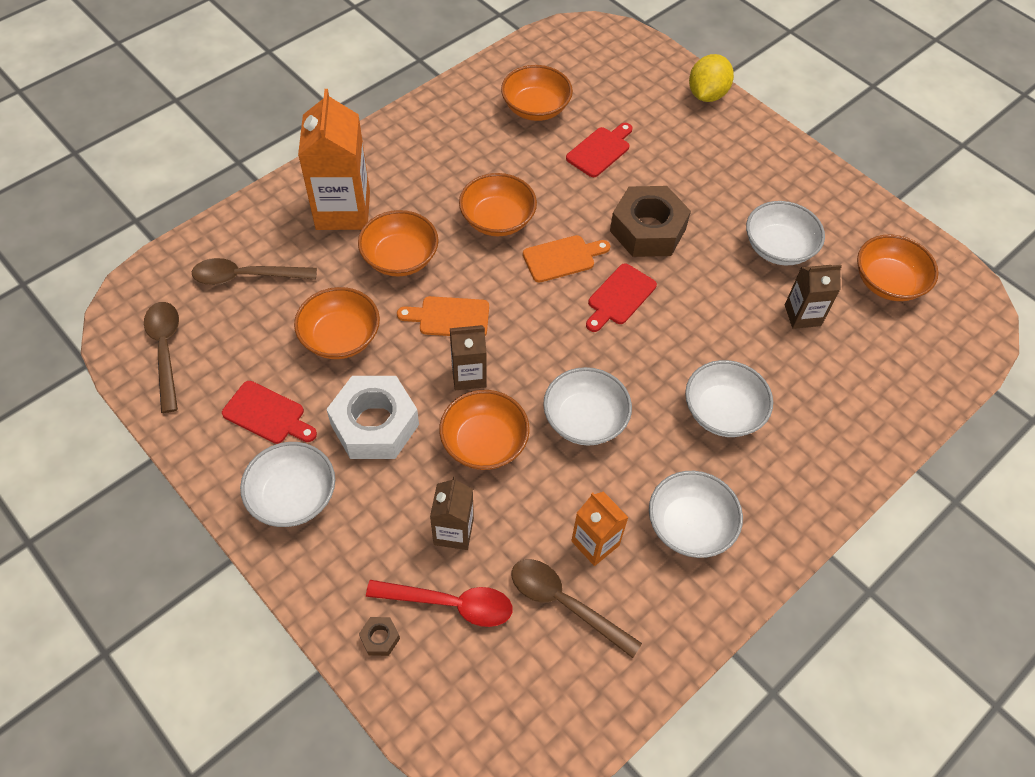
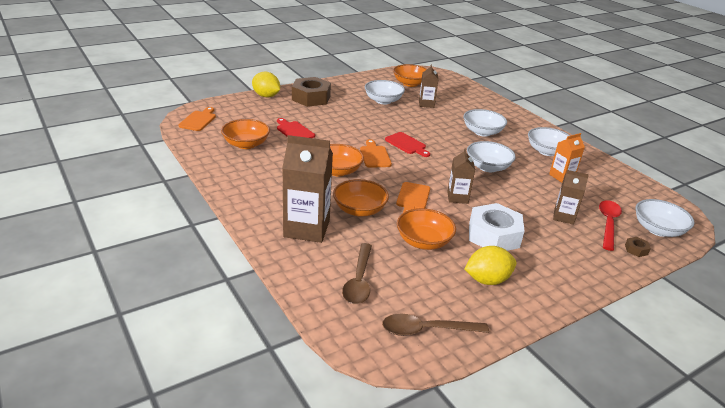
camera: 80 degrees left, 25 degrees down
red cutting board [222,381,317,444] -> yellow lemon [464,246,517,285]
white bowl [240,442,335,527] -> white bowl moved to [636,199,695,237]
orange carton [298,89,370,230] -> brown carton [282,135,333,243]
orange bowl [439,390,530,470] -> none
brown spoon [512,559,642,658] -> none
brown nut [610,186,691,257] -> brown nut moved to [292,77,331,107]
none -> orange cutting board [178,107,216,131]

